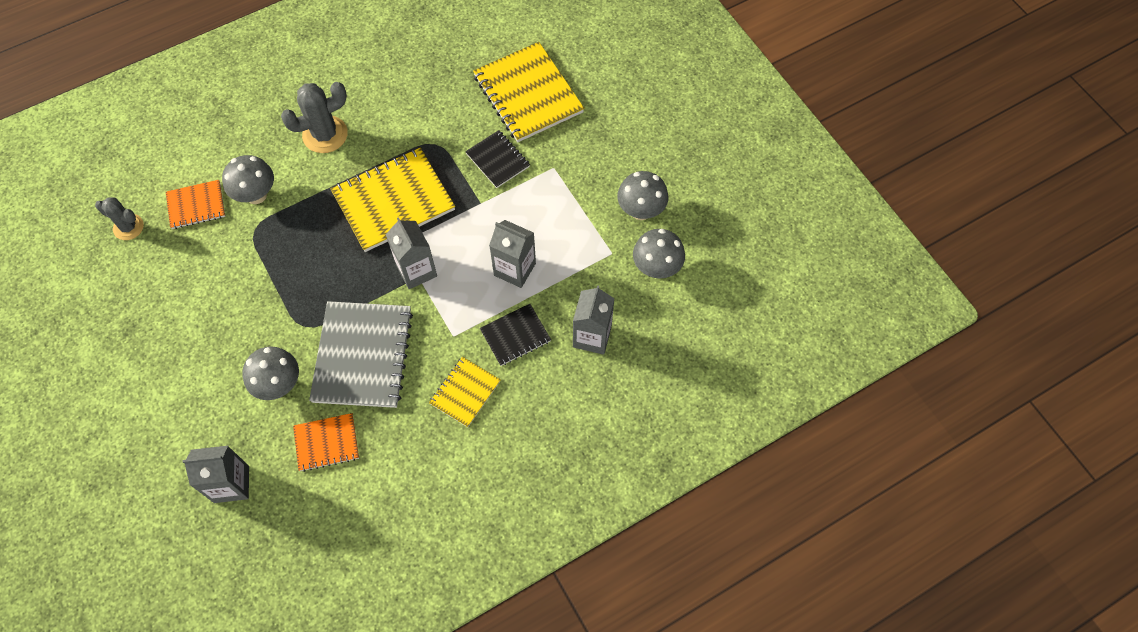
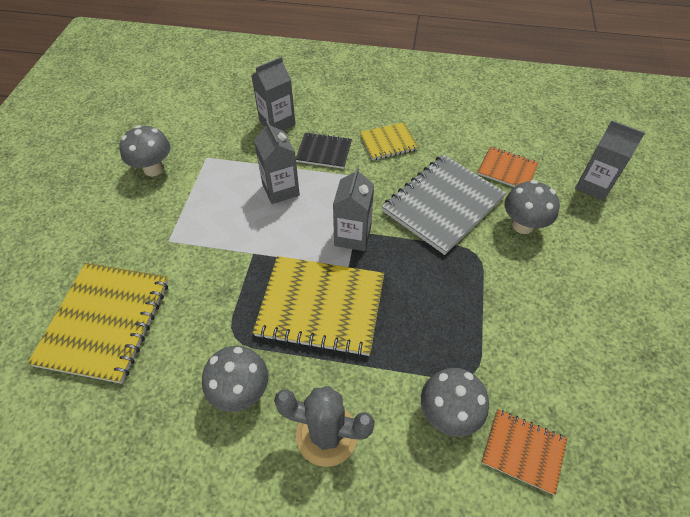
camera: 140 degrees left, 10 degrees down
grey cactus [95,198,144,240] -> none
black notebook [465,130,530,188] -> none
grey mushroom [633,229,685,278] -> grey mushroom moved to [202,346,268,412]

